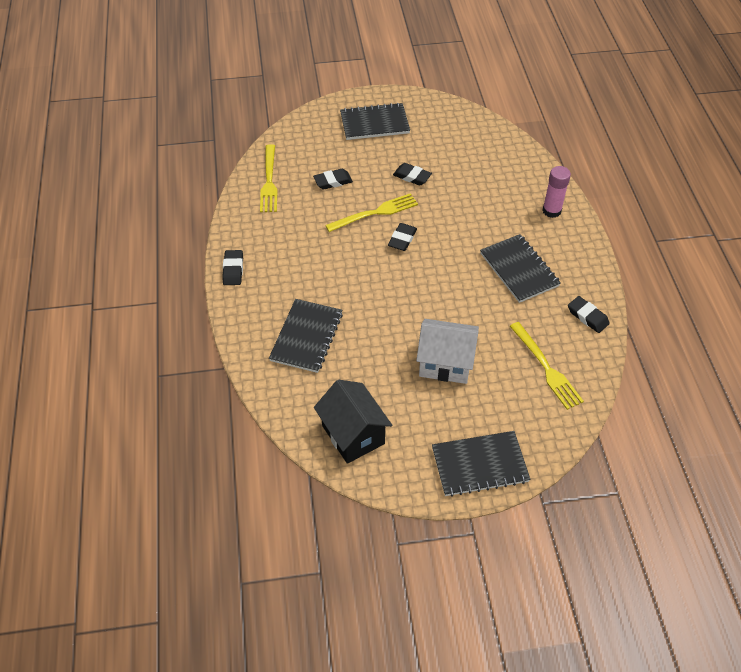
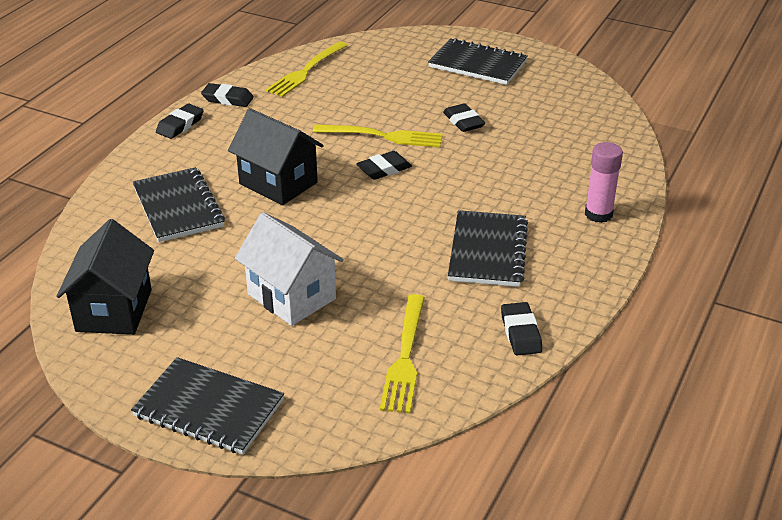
camera: 35 degrees right, 15 degrees down
black notebook [269,299,343,373] -> black notebook turned 75 degrees counterclockwise [133,167,225,242]
black eraser [313,169,353,190] -> black eraser moved to [201,83,254,107]
none -> black house [228,108,324,205]

